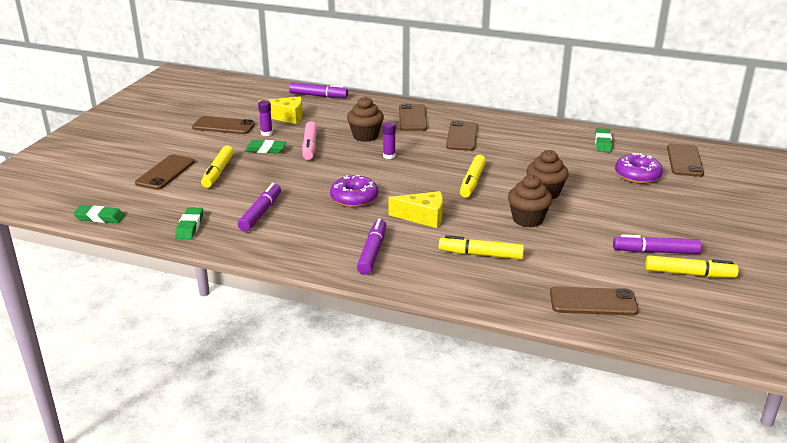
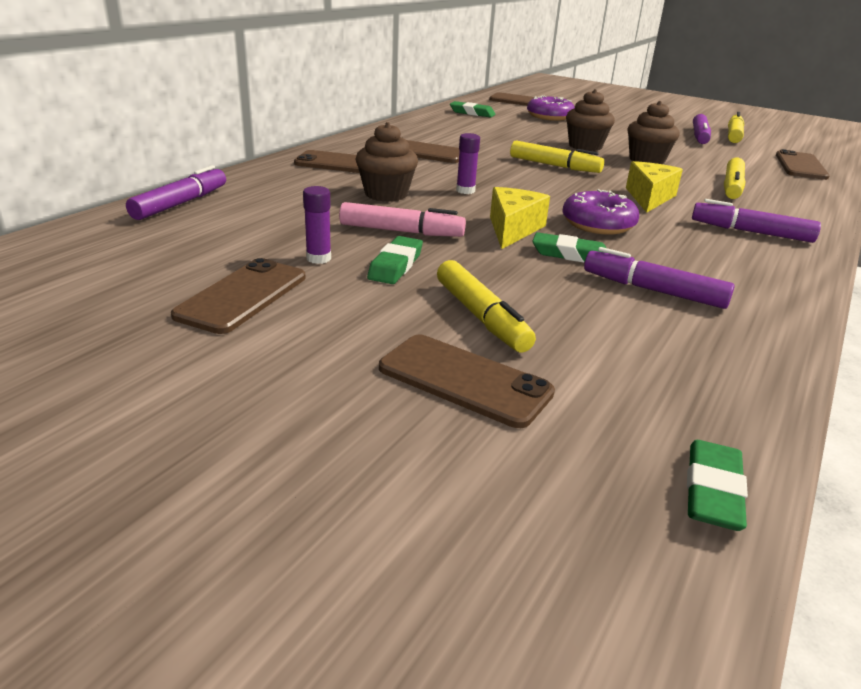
camera: 80 degrees left, 0 degrees up
green eraser [175,207,203,239] -> green eraser moved to [532,232,606,263]
yellow marker [201,145,234,188] -> yellow marker turned 45 degrees clockwise [437,260,536,352]
yellow cheese [258,96,303,124] -> yellow cheese moved to [490,187,550,249]

